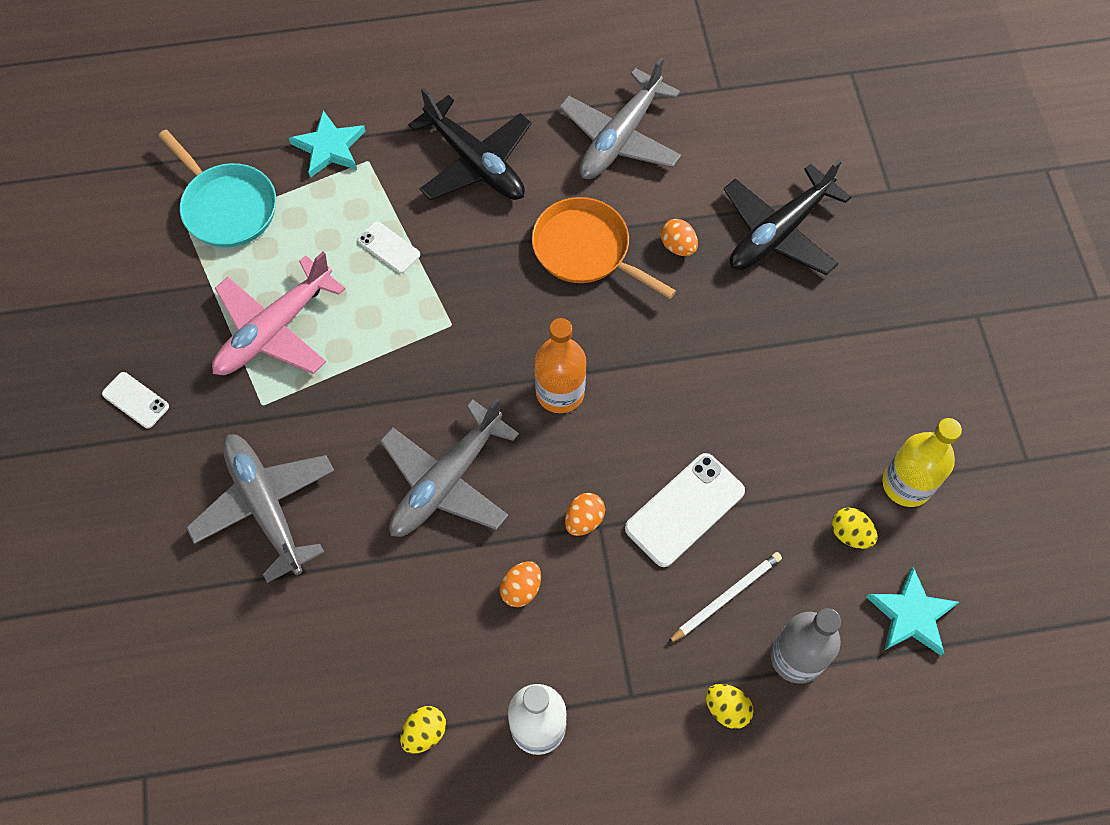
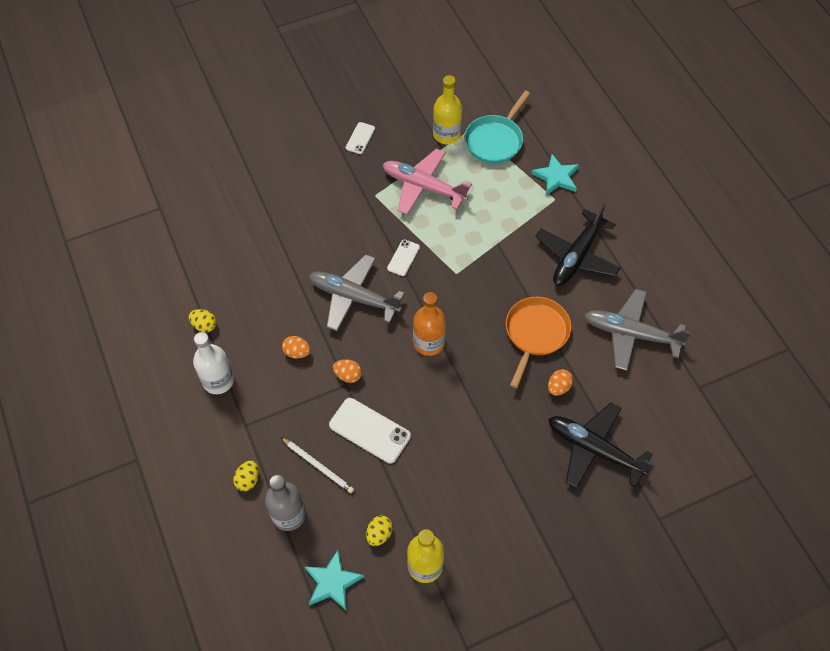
camera: 75 degrees right, 5 degrees down
grey plane [186,434,335,583] -> none
white phone [357,221,420,273] -> white phone moved to [387,239,420,276]
none -> yellow bottle [433,75,462,144]

